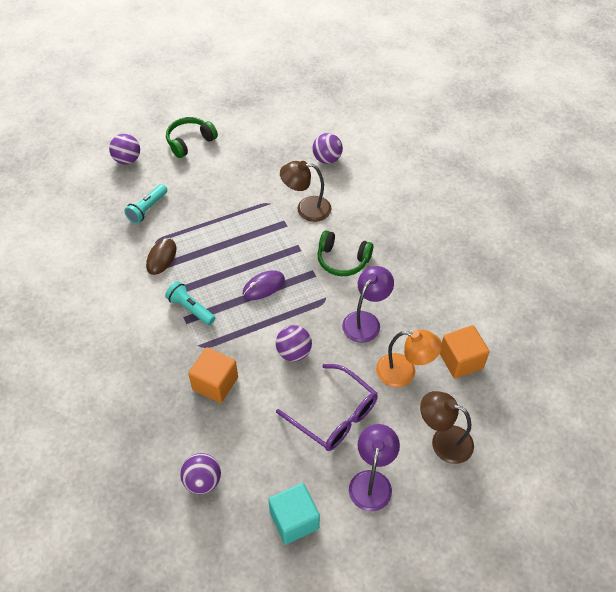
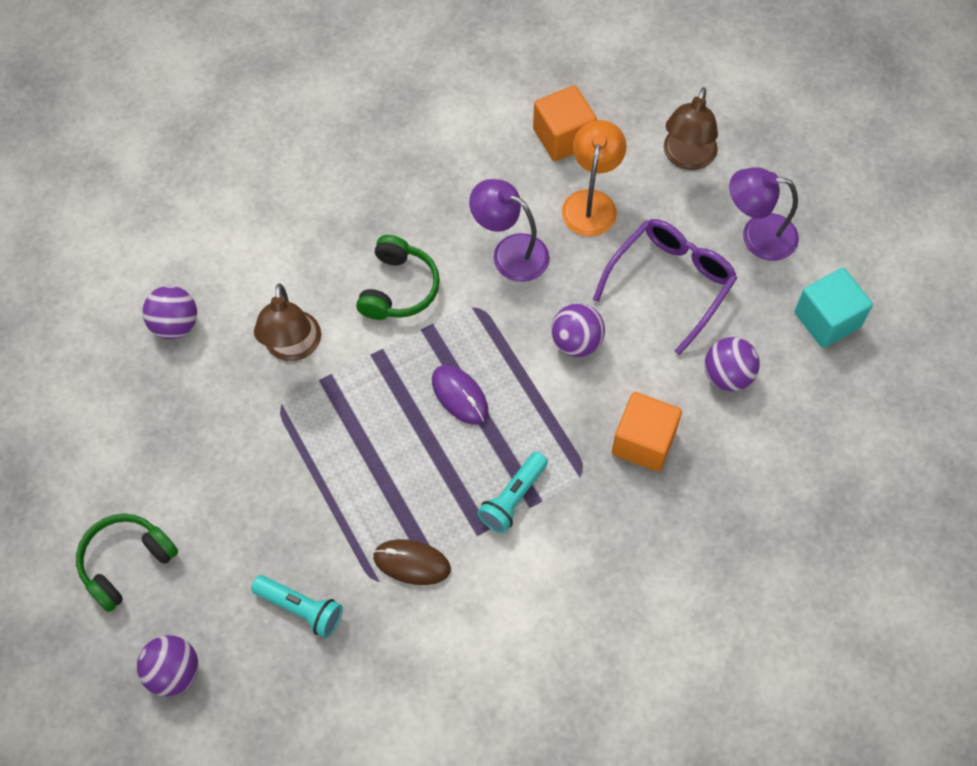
camera: 95 degrees left, 10 degrees up
green headphones [166,117,218,158] -> green headphones turned 90 degrees clockwise [76,514,178,612]
purple ball [180,453,221,494] -> purple ball moved to [705,337,760,391]

